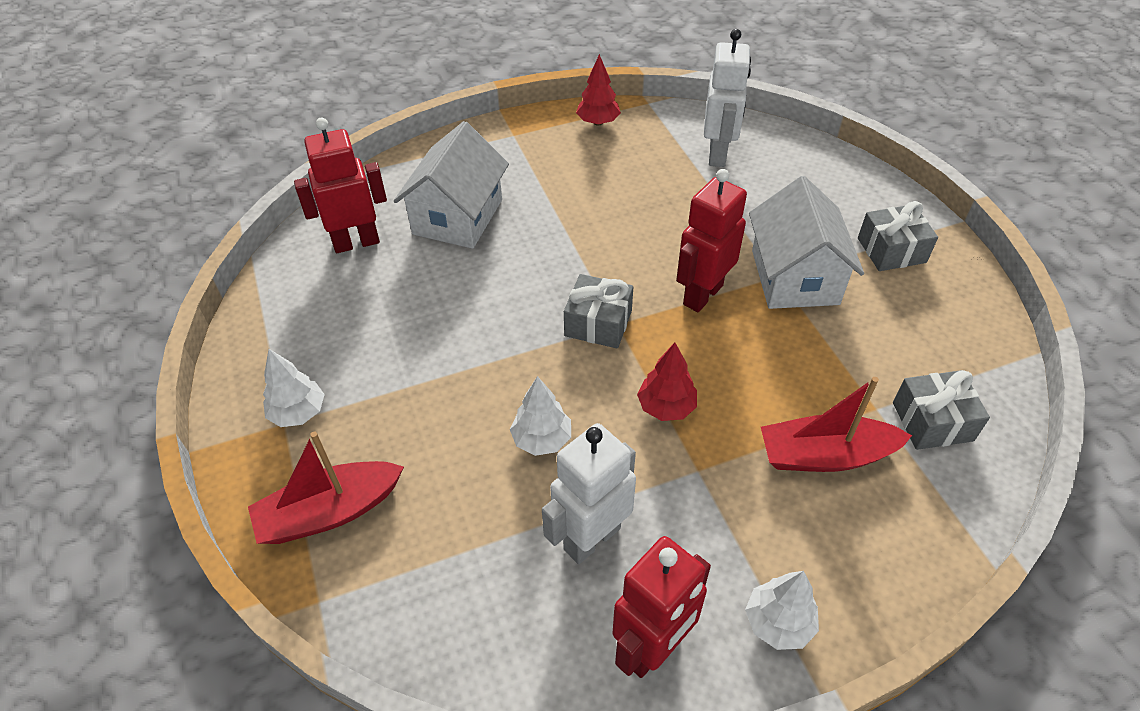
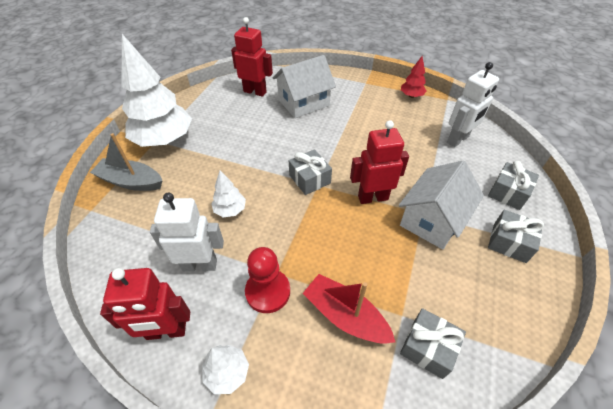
camera: 40 degrees right, 0 degrees up
red boat [248,432,404,544] -> grey boat [90,133,163,191]
white tree [263,349,325,427] -> white tree [122,34,192,147], size x2.21
red tree [637,343,697,421] -> none
none -> red pawn [245,247,290,313]
none -> grey gift [488,161,539,210]

